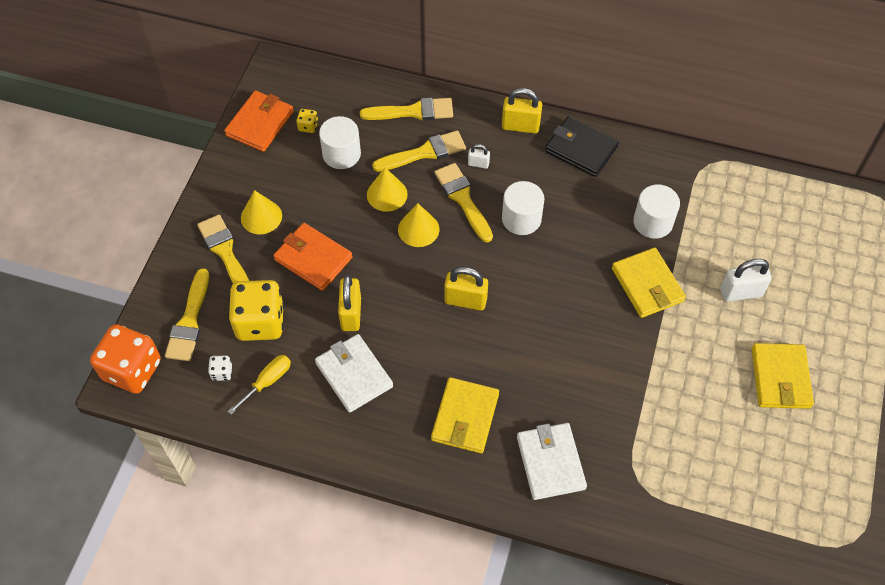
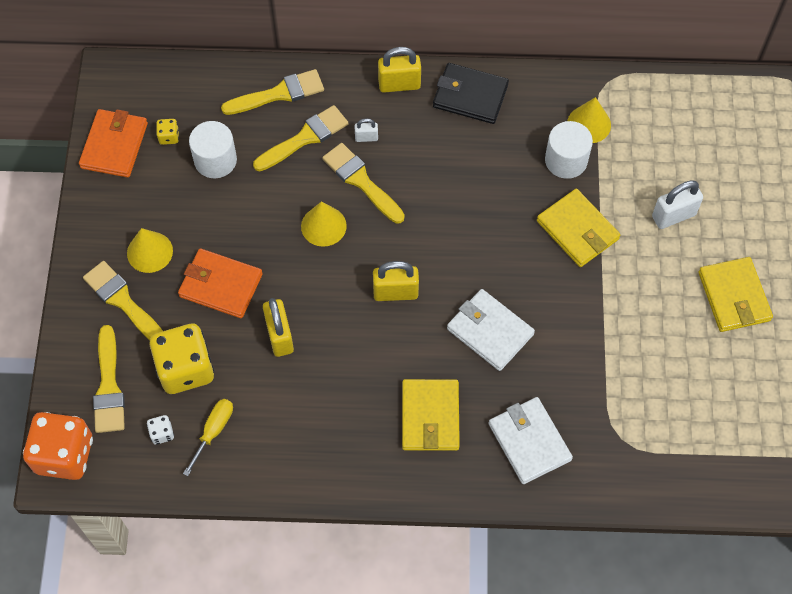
camera: 15 degrees left, 5 degrees up
white wallet [315,334,393,413] -> white wallet moved to [447,289,535,371]
yellow cone [367,168,408,212] -> yellow cone moved to [567,97,611,143]
white cylinder [502,181,545,235] -> none

